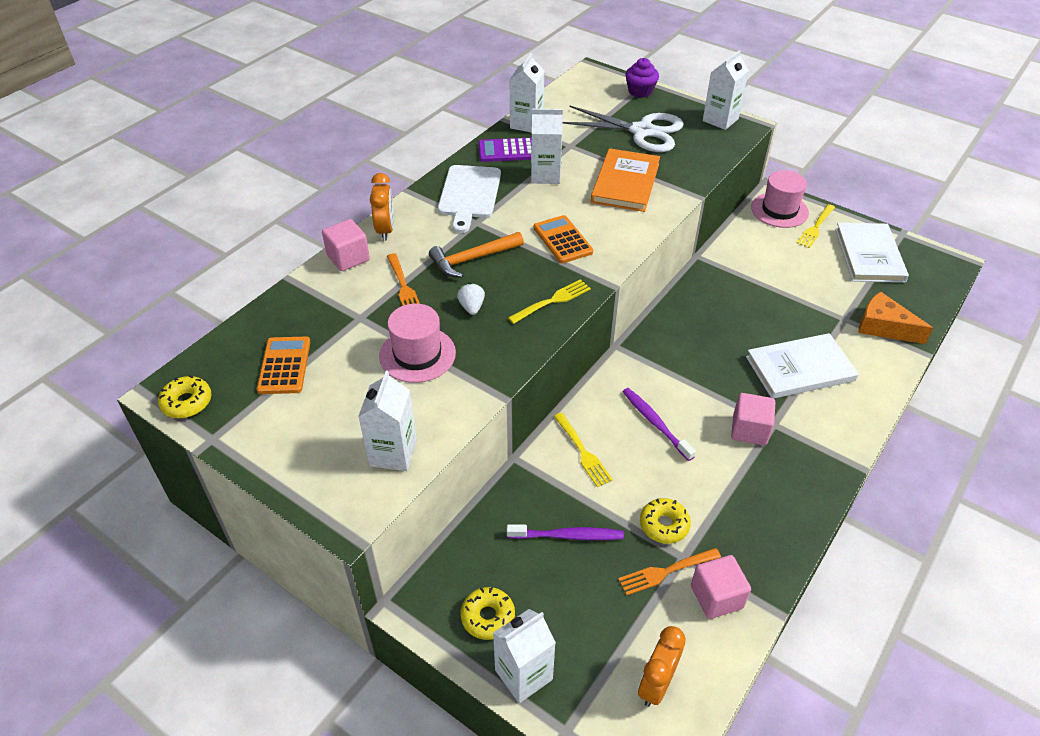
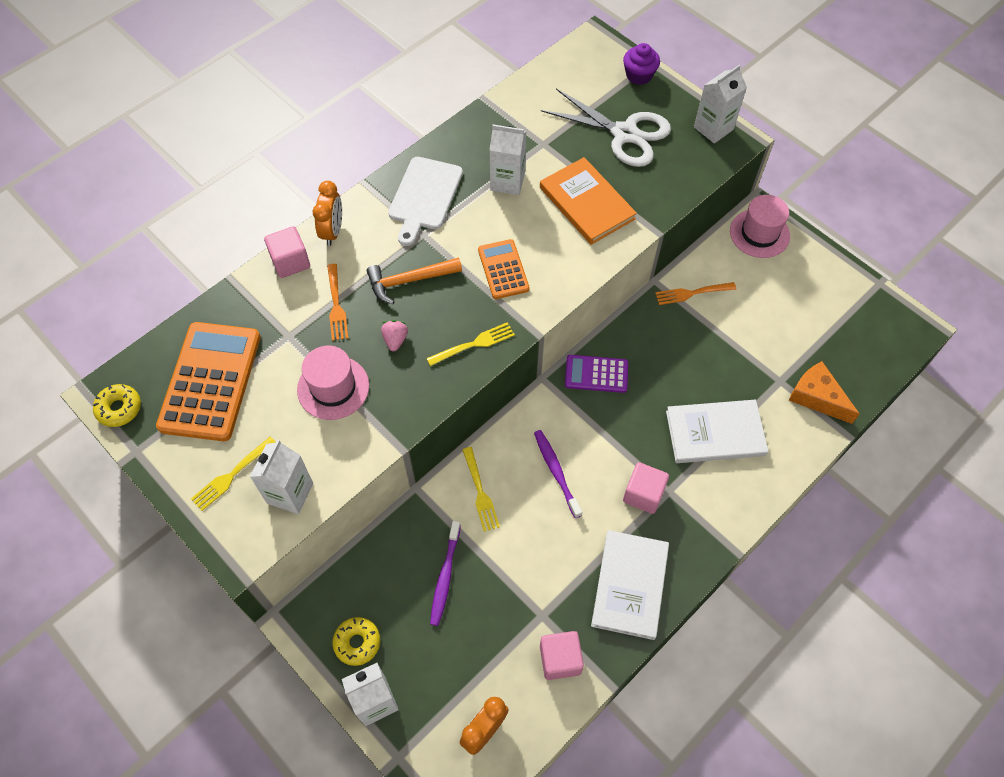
camera: 10 degrees right, 15 degrees up
orange calculator [257,337,310,394] -> orange calculator [156,322,261,441], size x1.82
white strawberry [457,282,485,315] -> pink strawberry [381,320,408,351]
purple calculator [479,138,532,162] -> purple calculator moved to [565,355,628,393]
purple toothbrush [507,524,624,540] -> purple toothbrush turned 90 degrees clockwise [430,521,461,626]
white carton [510,53,544,133] -> none
orange book [591,148,660,212] -> orange book turned 60 degrees counterclockwise [540,157,637,245]
orange fork [618,548,721,596] -> orange fork moved to [655,282,736,305]
yellow donut [640,498,691,544] -> none
yellow fork [797,204,835,248] -> yellow fork moved to [191,437,276,511]
white book [835,223,909,283] -> white book moved to [591,530,669,640]

